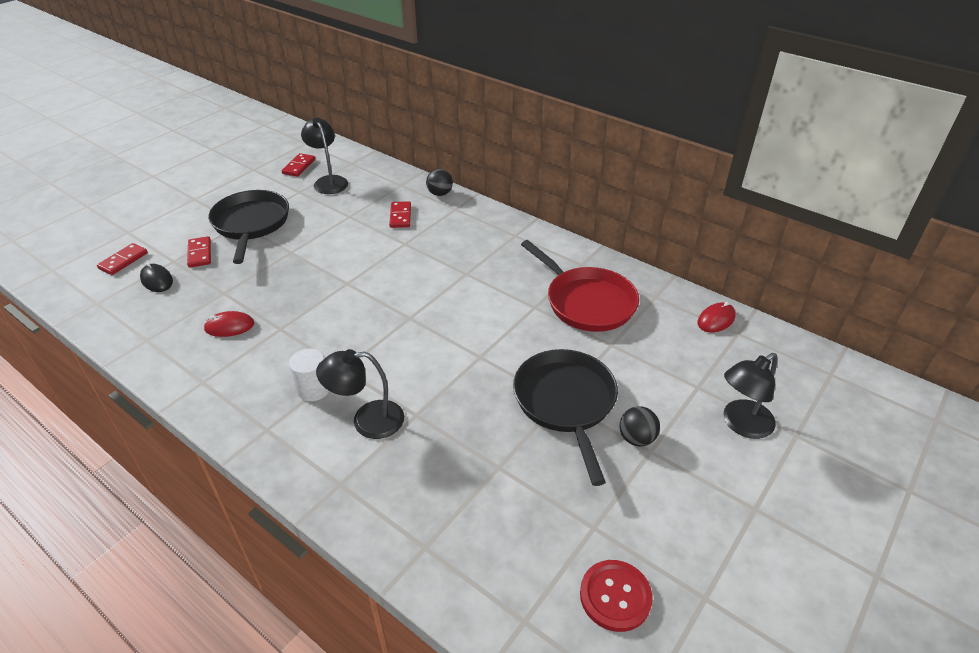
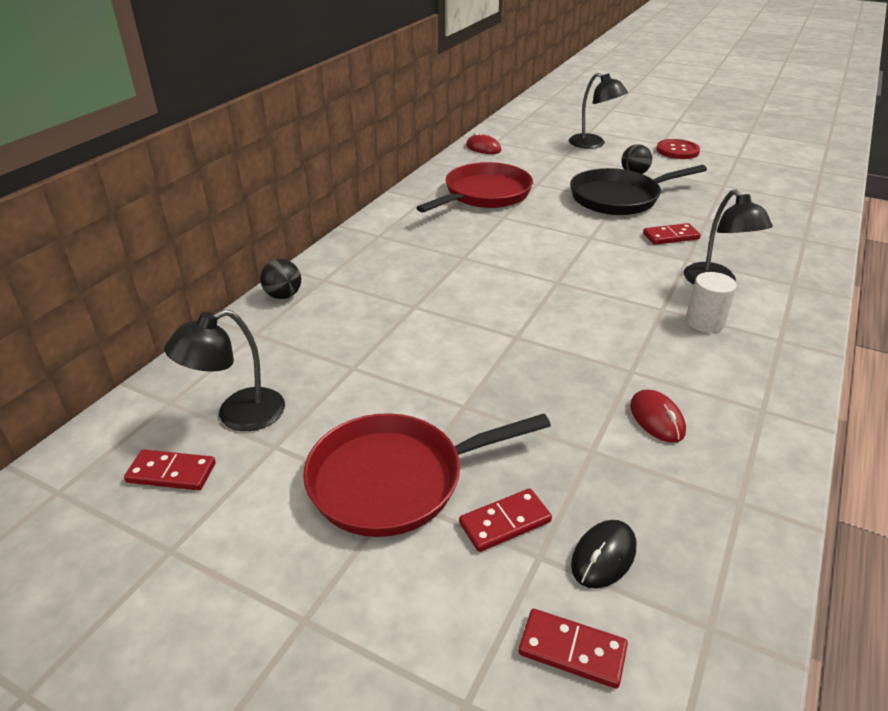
camera: 100 degrees left, 5 degrees down
black pan [208,190,289,264] -> red pan [303,413,551,537]
red domino [389,201,411,228] -> red domino moved to [643,223,701,245]
red button [580,560,653,632] -> red button moved to [656,139,700,159]

